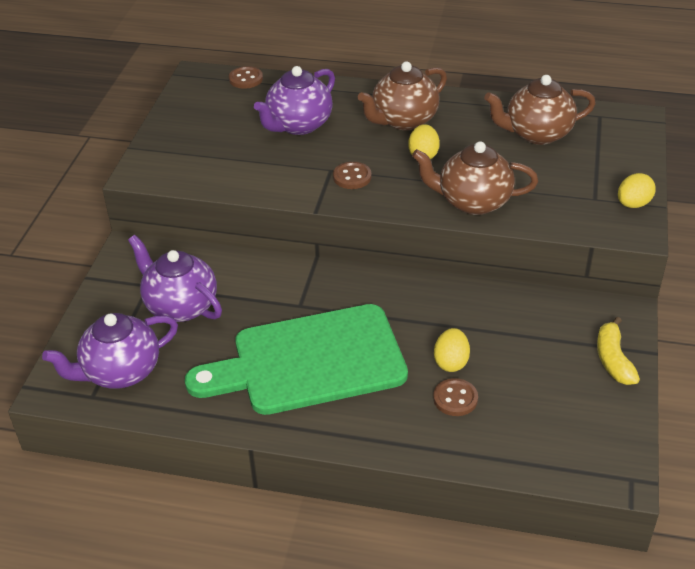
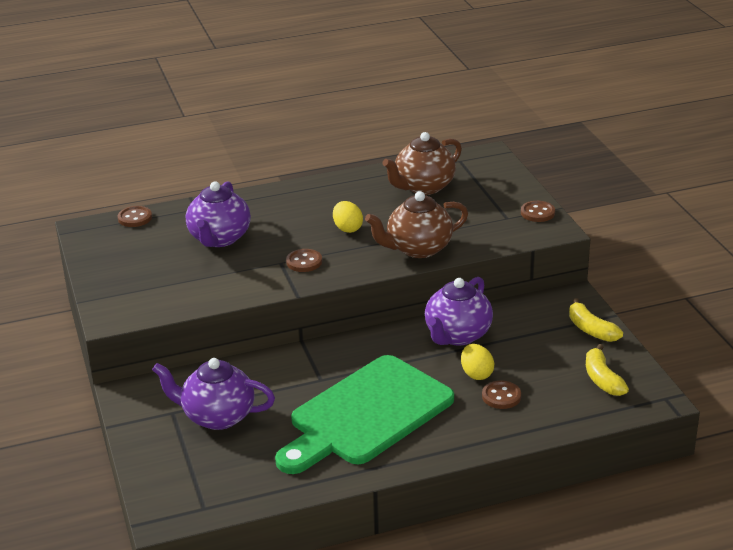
camera: 30 degrees left, 10 degrees down
purple teapot [42,313,178,389] -> purple teapot moved to [425,277,493,346]
brown teapot [358,61,447,130] -> none
yellow egg [618,173,656,208] -> brown button [521,201,555,222]
none -> yellow banana [586,344,629,396]

